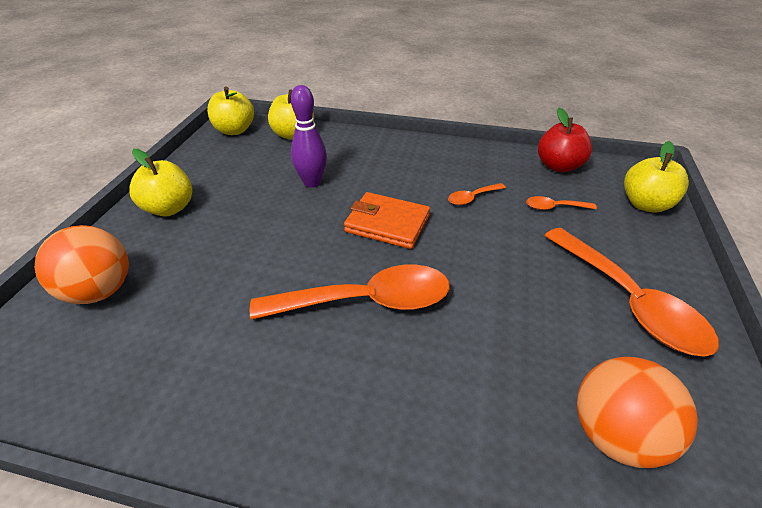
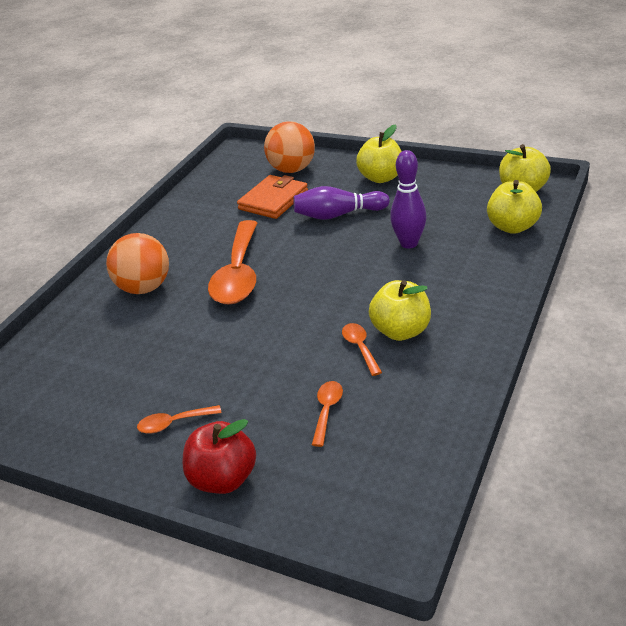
camera: 105 degrees right, 5 degrees down
orange wallet [344,192,430,249] -> orange wallet moved to [237,175,308,219]
red apple [538,107,592,172] -> red apple moved to [183,419,256,494]
orange spoon [544,228,719,357] -> orange spoon [137,405,222,434], size x0.44
orange ball [577,357,698,468] -> orange ball moved to [106,233,169,294]
yellow apple [624,141,689,212] -> yellow apple moved to [369,280,431,341]
none -> purple bowling pin [293,186,390,220]

